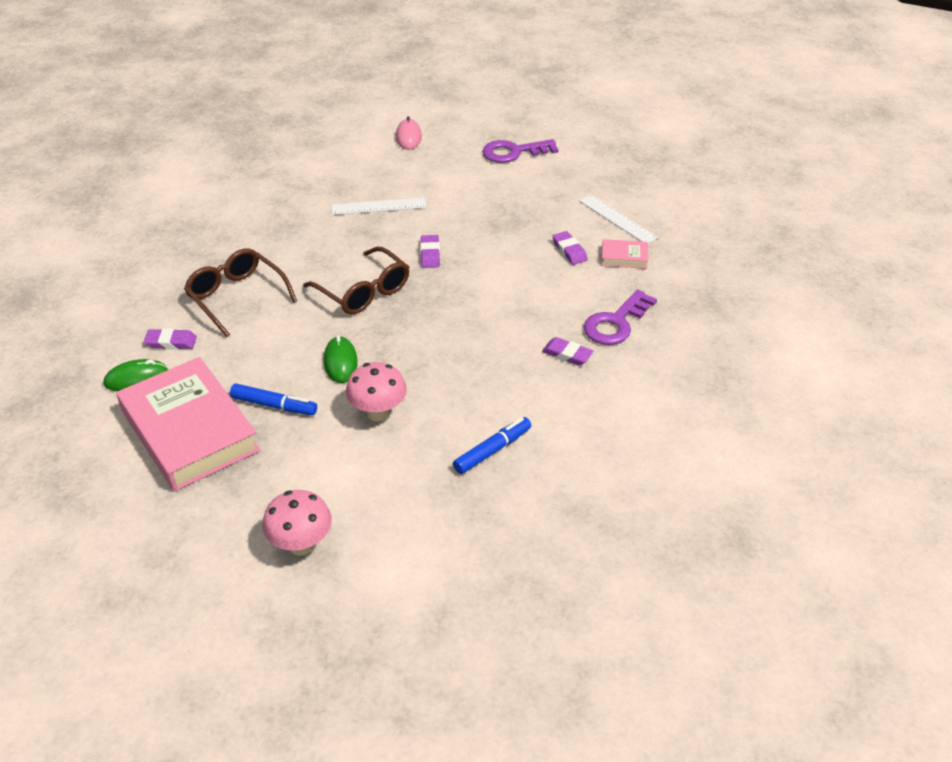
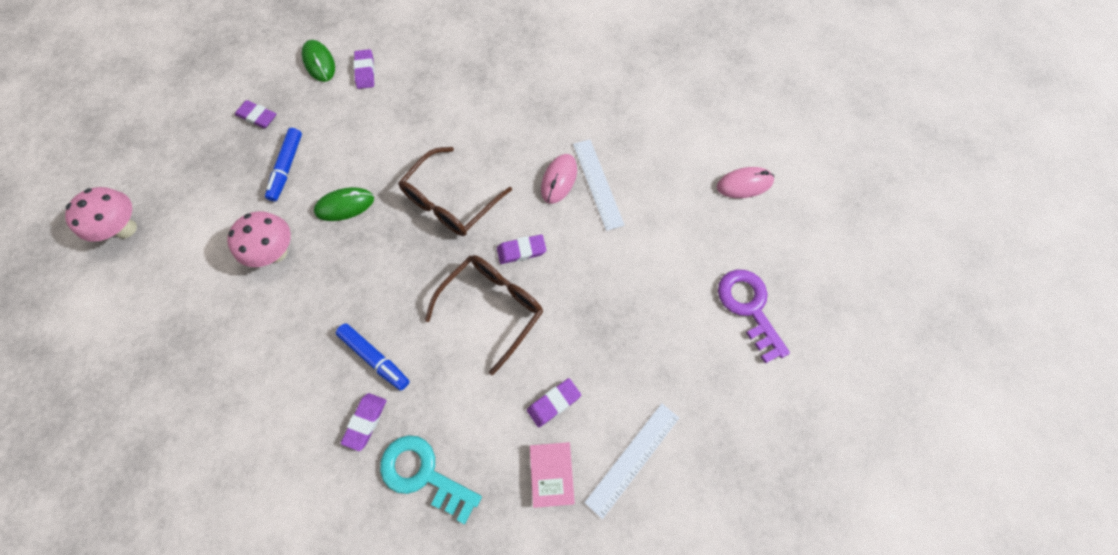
camera: 80 degrees right, 25 degrees up
pink book [116,357,260,491] -> purple eraser [235,100,276,129]
brown glasses [184,248,297,337] -> brown glasses moved to [425,255,543,375]
blue marker [453,417,531,474] -> blue marker moved to [336,323,410,391]
purple key [584,290,657,345] -> turquoise key [380,435,482,524]
none -> pink mouse [541,154,577,204]

